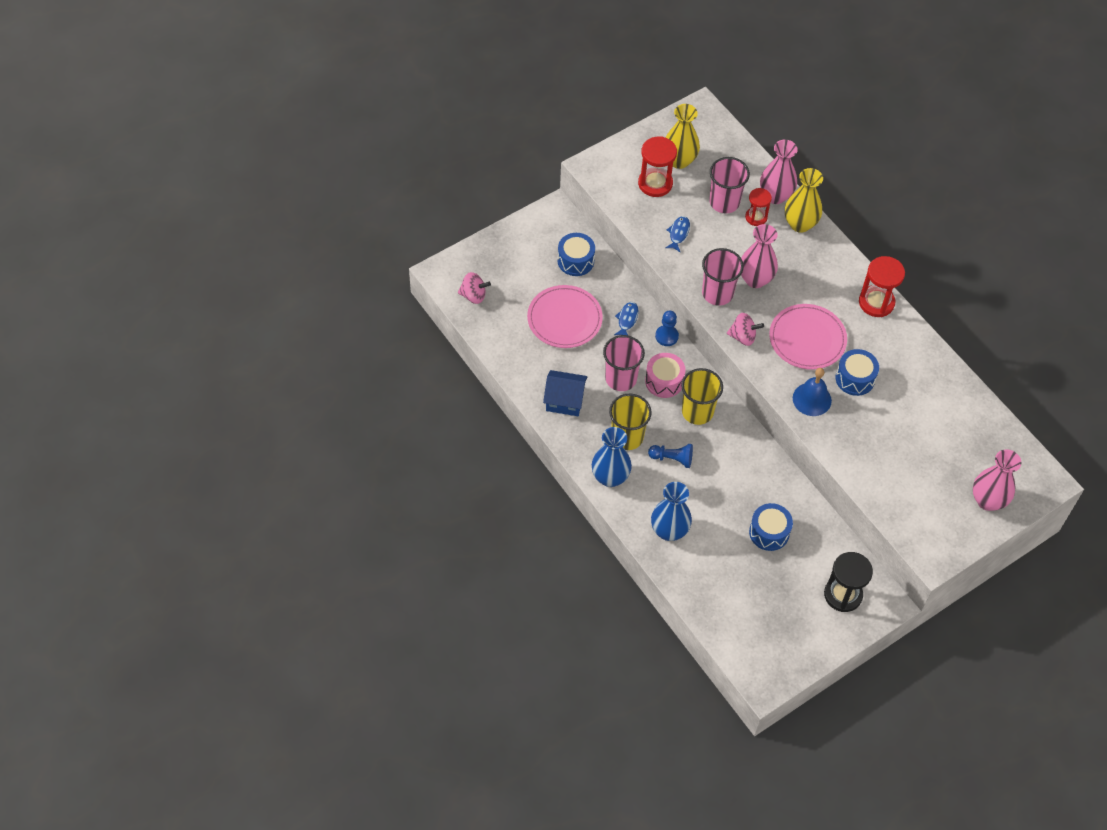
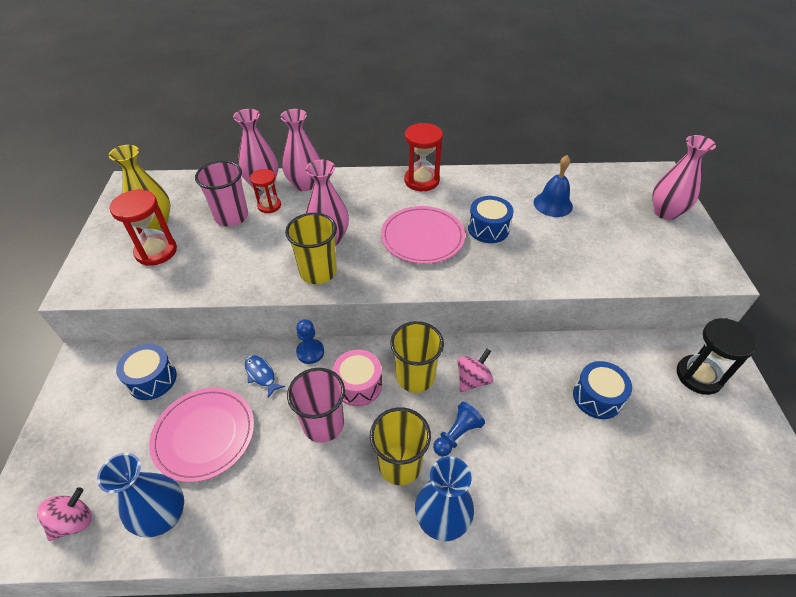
camera: 55 degrees left, 10 degrees down
blue house [543,370,588,416] -> none
blue vase [651,482,692,541] -> blue vase moved to [97,453,184,538]
blue fish [666,216,690,253] -> none
pink cup [702,248,744,306] -> yellow cup [285,213,337,284]
pink spinning top [727,313,764,346] -> pink spinning top moved to [458,349,493,392]
yellow vase [785,168,823,233] -> pink vase [280,109,320,191]
blue bell [793,368,832,416] -> blue bell moved to [534,155,573,217]

